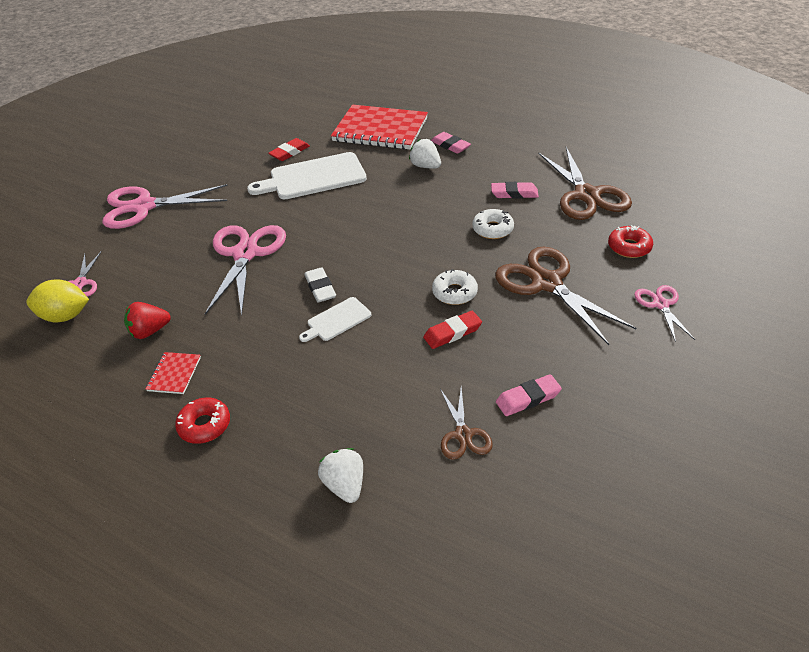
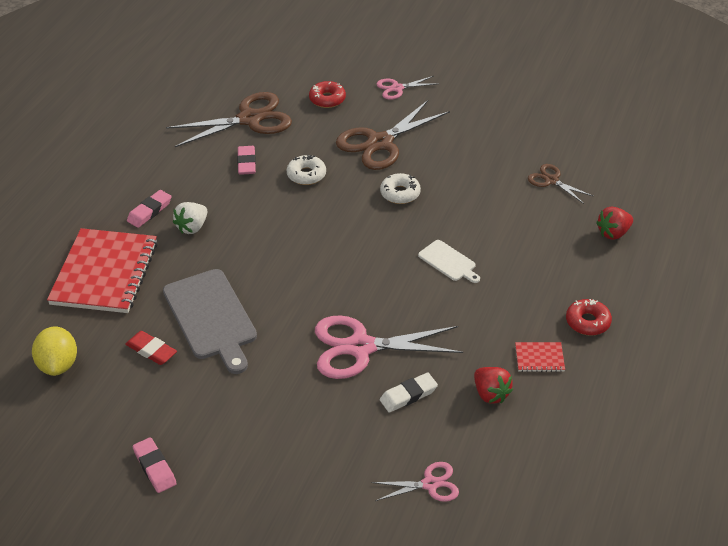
camera: 100 degrees left, 0 degrees up
yellow lemon [26,280,89,322] -> yellow lemon moved to [32,326,77,376]
pink scissors [102,184,228,229] -> none
white cutting board [247,152,367,199] -> grey cutting board [163,269,257,374]
white eraser [304,267,336,303] -> white eraser moved to [380,373,438,412]
white strawberry [318,448,363,503] -> red strawberry [596,206,633,240]
red eraser [423,311,482,349] -> none
brown scissors [440,387,493,460] -> brown scissors turned 120 degrees counterclockwise [528,164,594,204]
pink eraser [496,374,562,416] -> pink eraser moved to [133,437,177,493]

